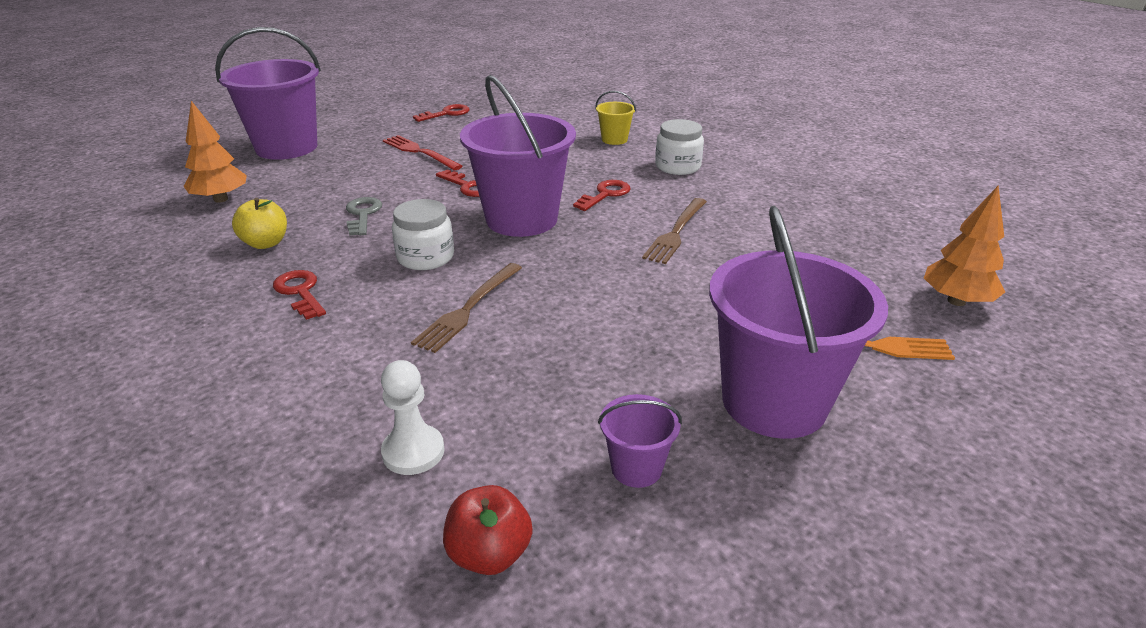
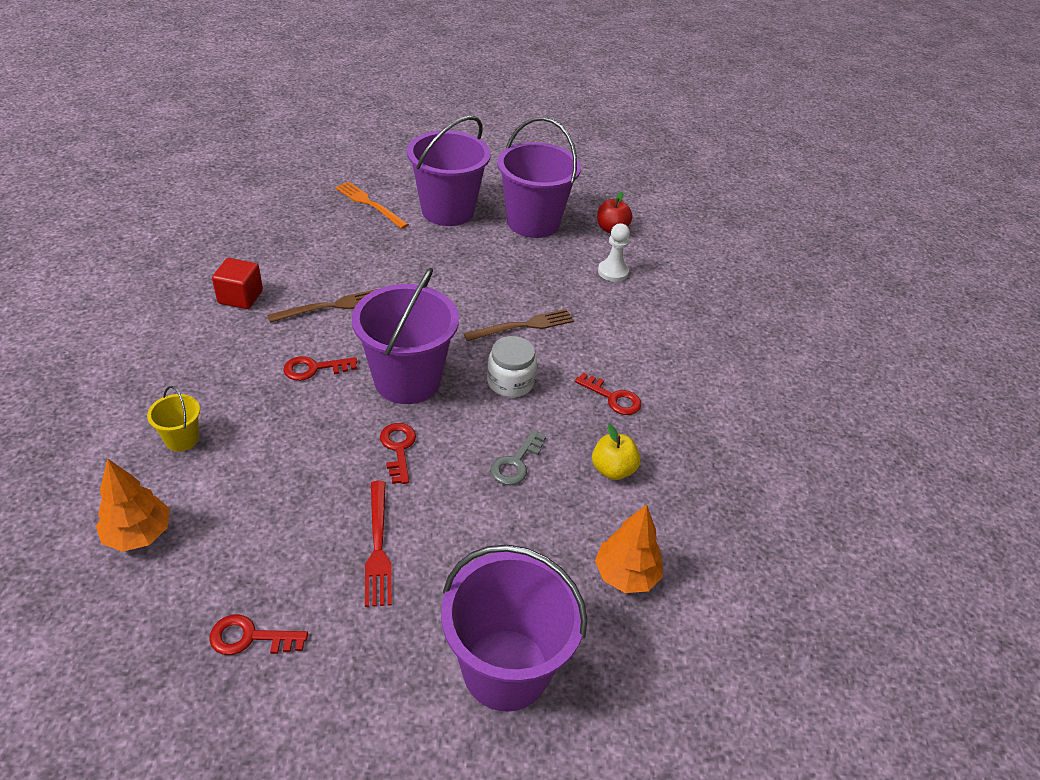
camera: 145 degrees left, 10 degrees up
red key [273,270,326,320] -> red key turned 60 degrees counterclockwise [575,373,641,415]
purple bucket [598,394,682,488] -> purple bucket [497,117,581,238], size x2.25
white jar [655,119,704,175] -> none
orange tree [924,186,1005,306] -> orange tree moved to [96,459,170,552]
none -> red cube [212,258,263,309]

